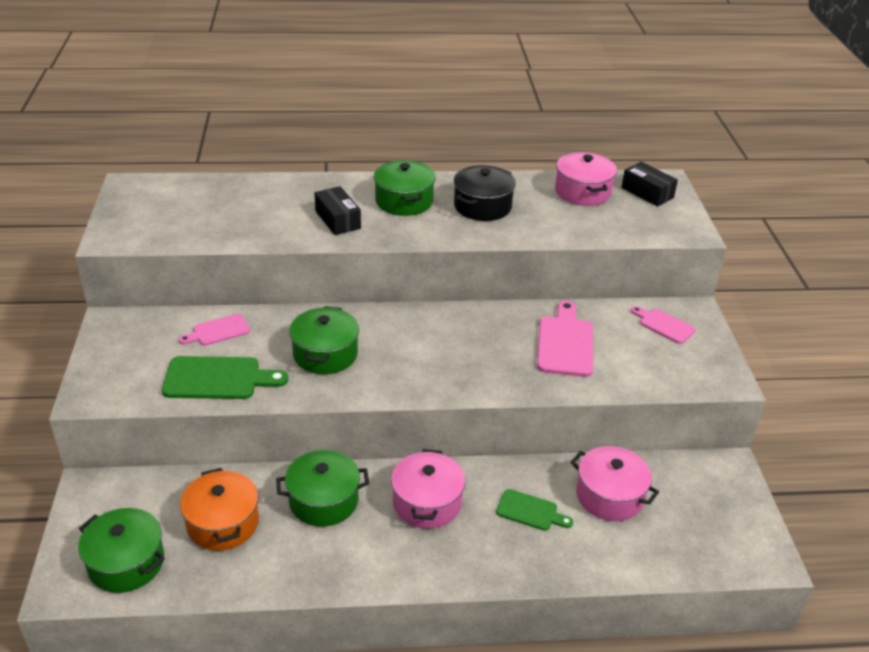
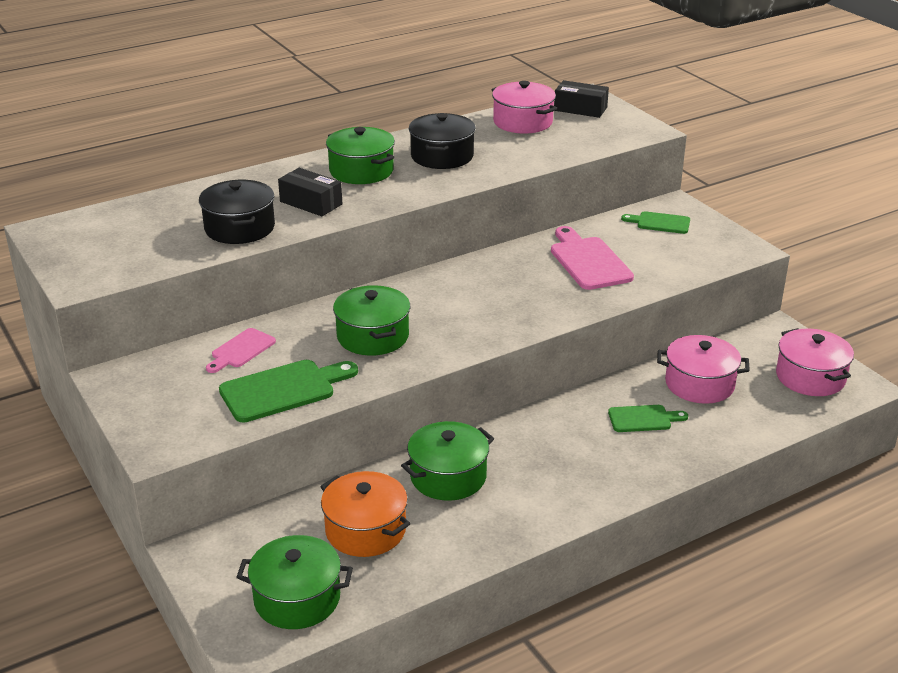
camera: 25 degrees left, 5 degrees down
pink pot [391,449,465,529] -> pink pot moved to [776,328,854,396]
pink cutting board [631,306,696,344] -> green cutting board [621,211,690,234]
none -> black pot [199,180,275,244]

